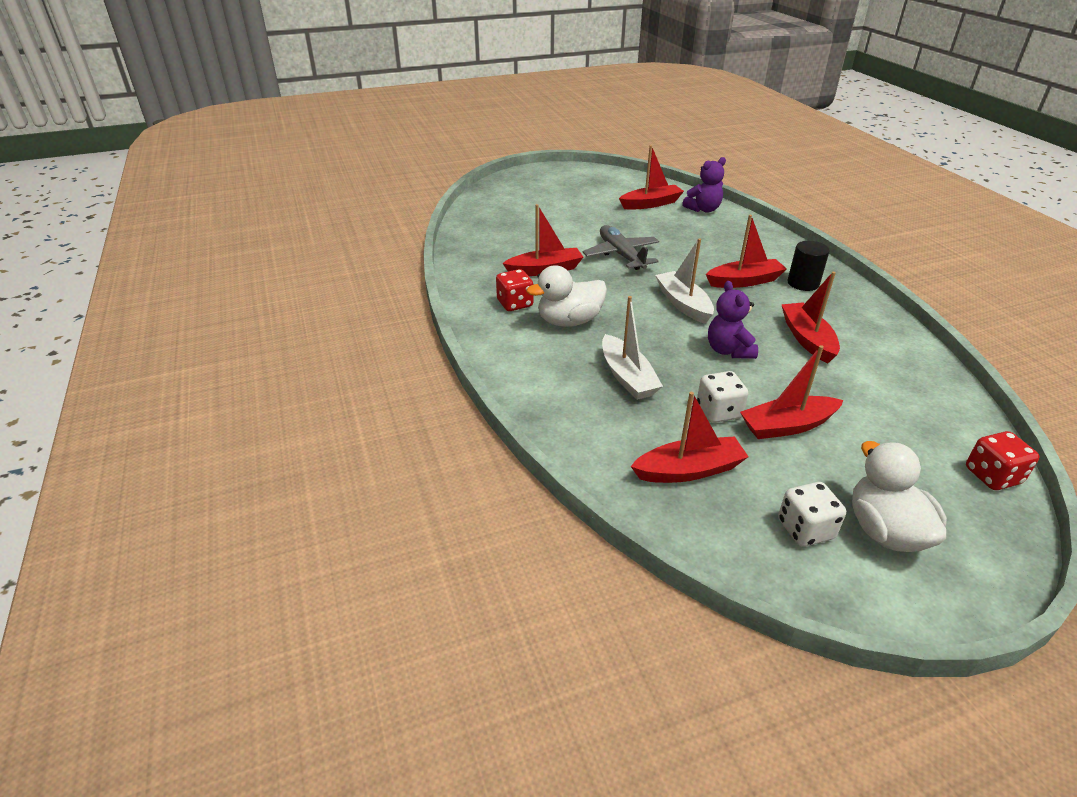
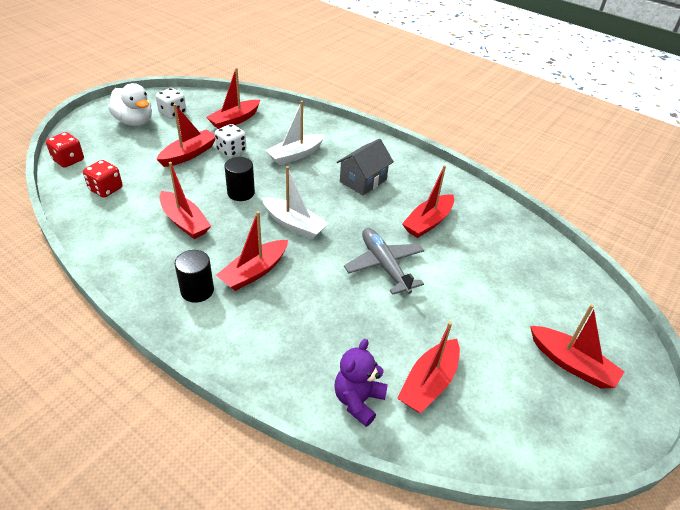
camera: 145 degrees right, 5 degrees up
red dice [496,269,534,311] -> red dice moved to [83,160,123,198]
white duck [526,265,607,327] -> grey house [337,139,394,195]
grey plane [583,225,659,270] -> grey plane turned 150 degrees counterclockwise [344,228,424,295]
white boat [602,296,663,400] -> white boat turned 75 degrees counterclockwise [265,101,325,165]
purple teddy bear [708,281,758,359] -> black cylinder [224,157,255,201]
none -> red boat [530,304,624,389]

